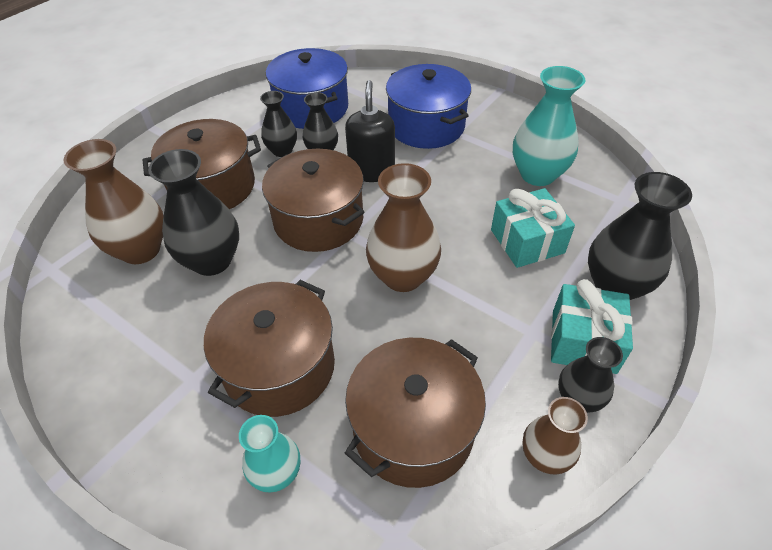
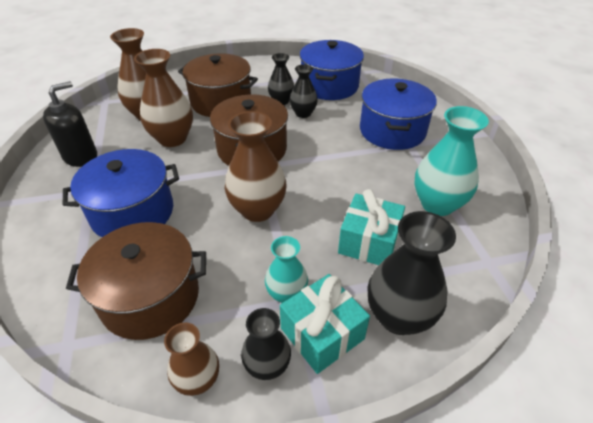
camera: 40 degrees right, 5 degrees down
black vase [148,149,239,276] -> brown vase [134,49,193,147]
brown pot [204,280,335,417] -> blue pot [63,149,179,237]
turquoise vase [239,415,300,493] -> turquoise vase moved to [265,236,308,303]
black soap dispenser [345,80,395,182] -> black soap dispenser moved to [43,81,97,167]

